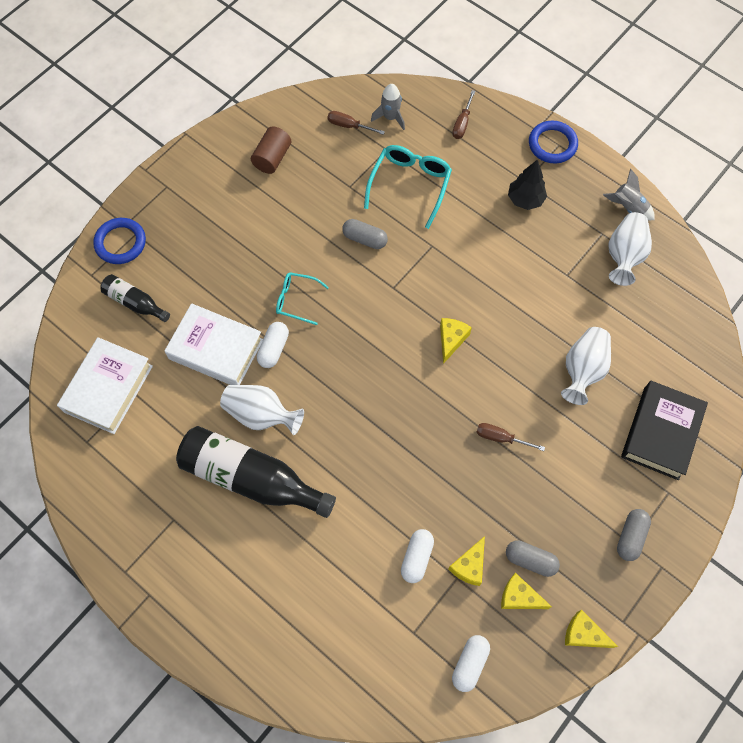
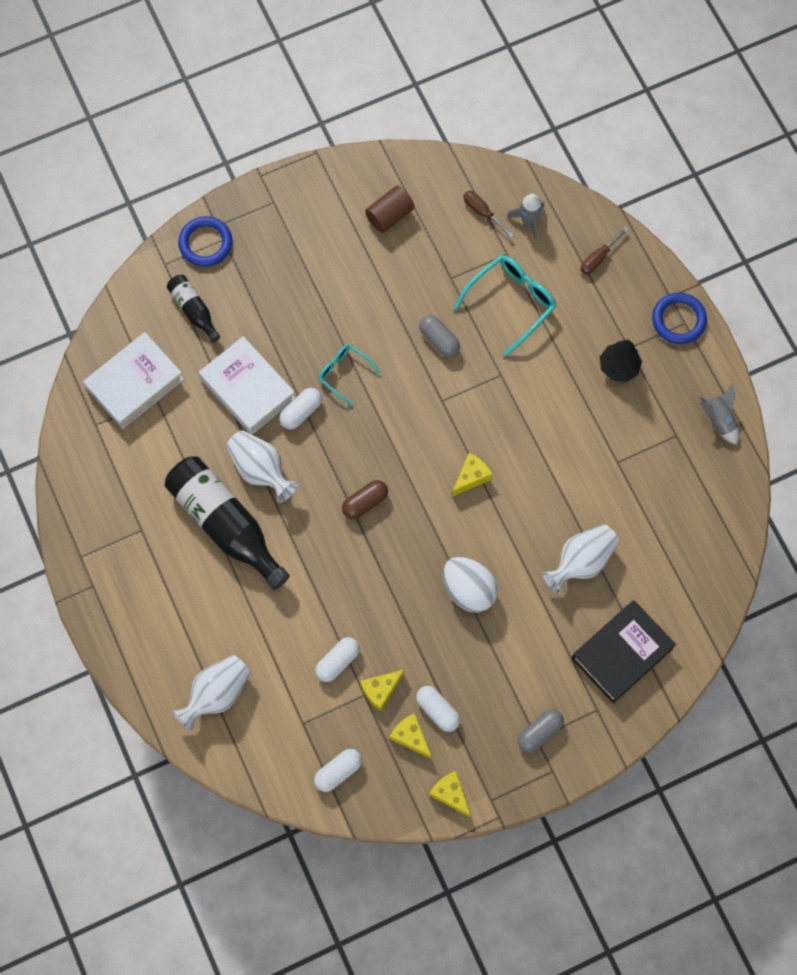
camera: 25 degrees right, 5 degrees up
brown screwdriver [477,423,545,451] -> white egg [443,557,498,612]
grey capsule [506,540,560,577] -> white capsule [416,686,460,732]
white vase [608,212,652,286] -> white vase moved to [172,655,251,732]
none -> brown capsule [342,480,388,519]

